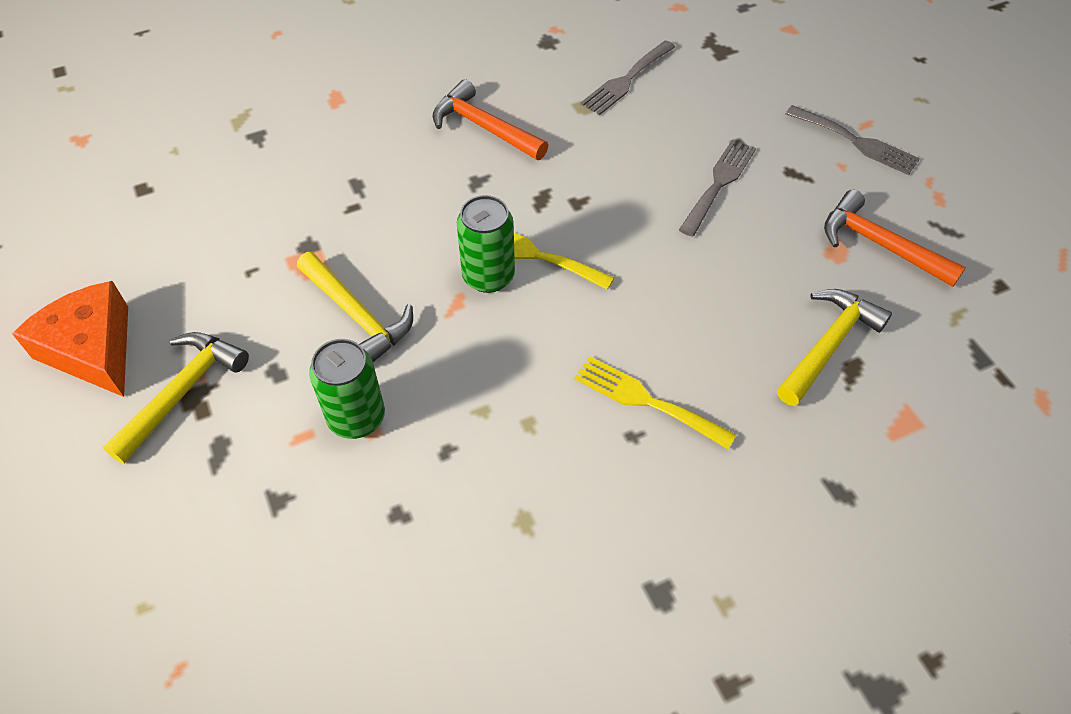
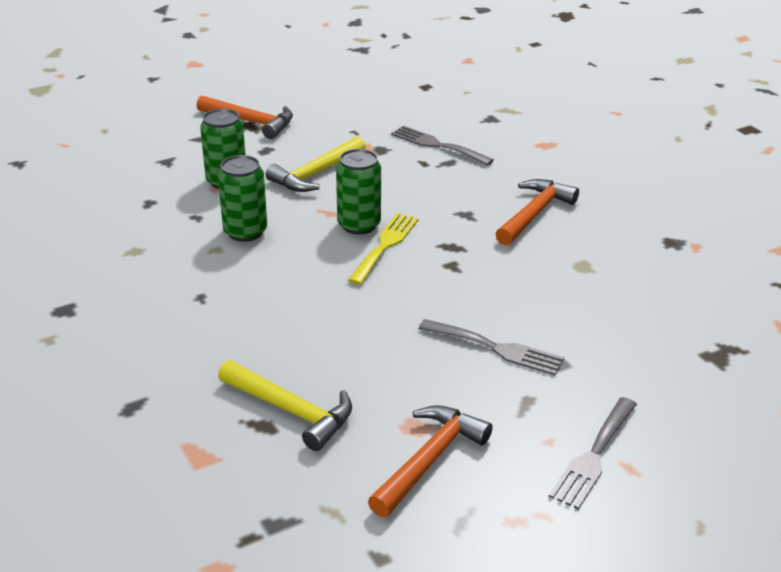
camera: 85 degrees right, 20 degrees down
orange cheese [12,281,128,397] -> none
yellow hammer [103,332,249,464] -> orange hammer [197,95,293,139]
yellow fork [574,356,736,449] -> none
grey fork [580,40,675,115] -> grey fork moved to [391,126,494,166]
none -> green can [218,155,267,242]

